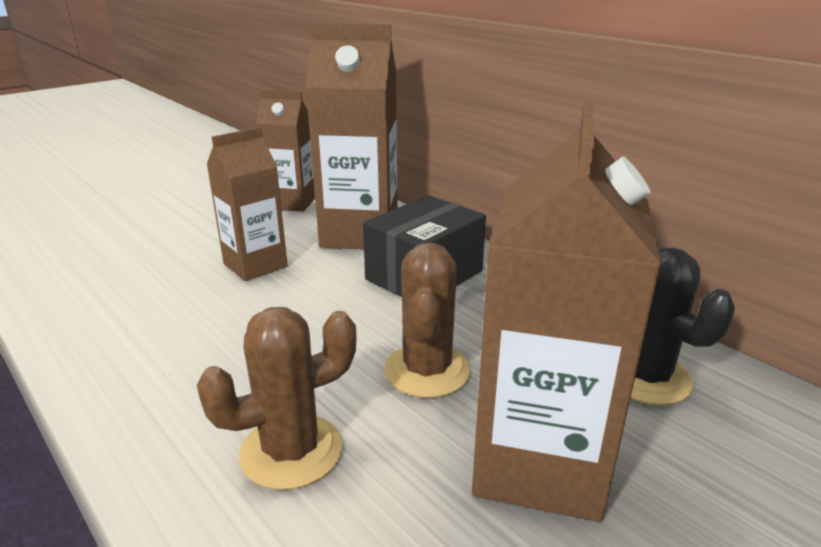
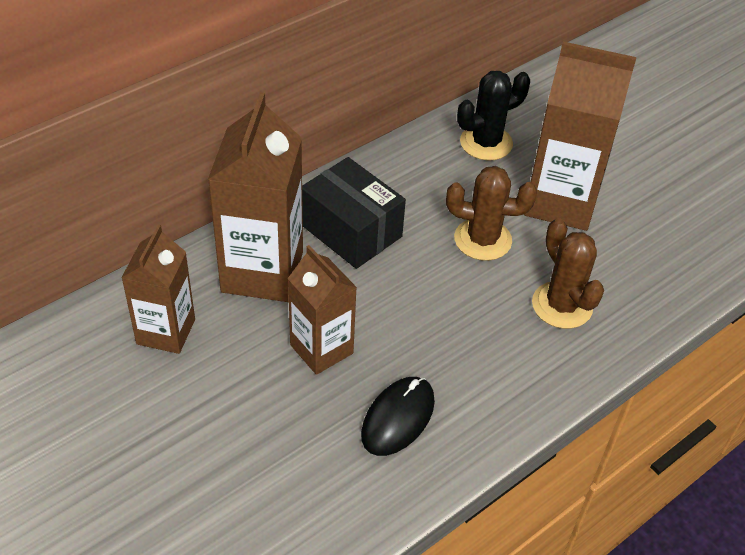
camera: 90 degrees left, 20 degrees up
none -> black mouse [361,377,435,456]

